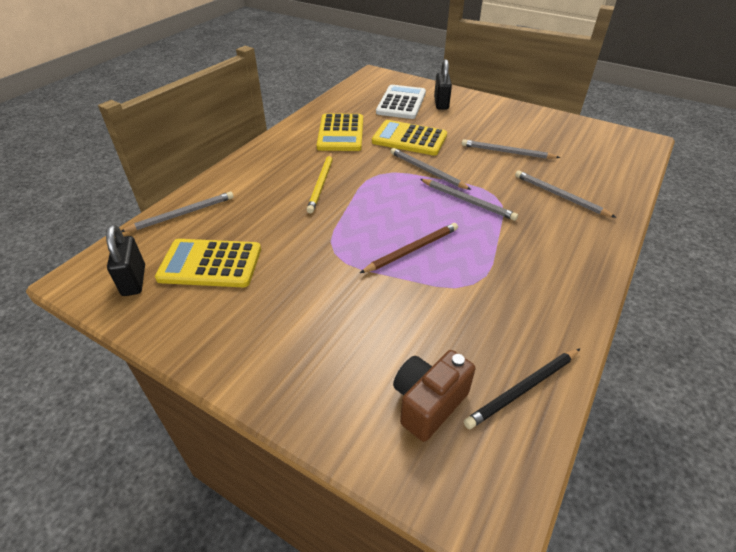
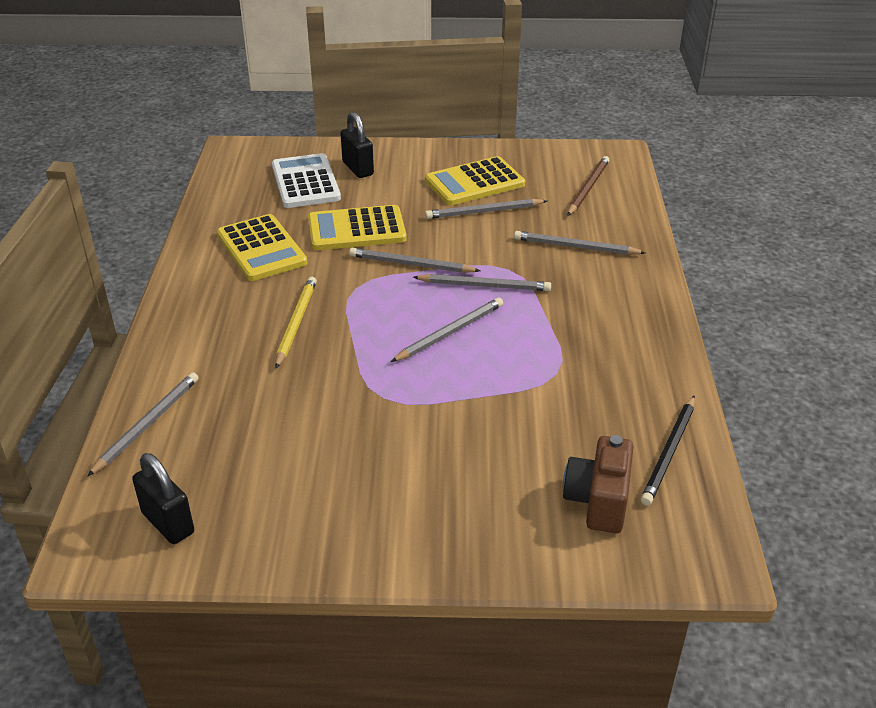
camera: 30 degrees left, 5 degrees down
yellow calculator [155,239,261,287] -> yellow calculator moved to [425,156,525,205]
yellow pencil [307,153,333,213] -> yellow pencil turned 150 degrees counterclockwise [275,277,317,368]
brown pencil [360,223,458,273] -> brown pencil moved to [568,156,609,216]
none -> grey pencil [391,298,503,362]

